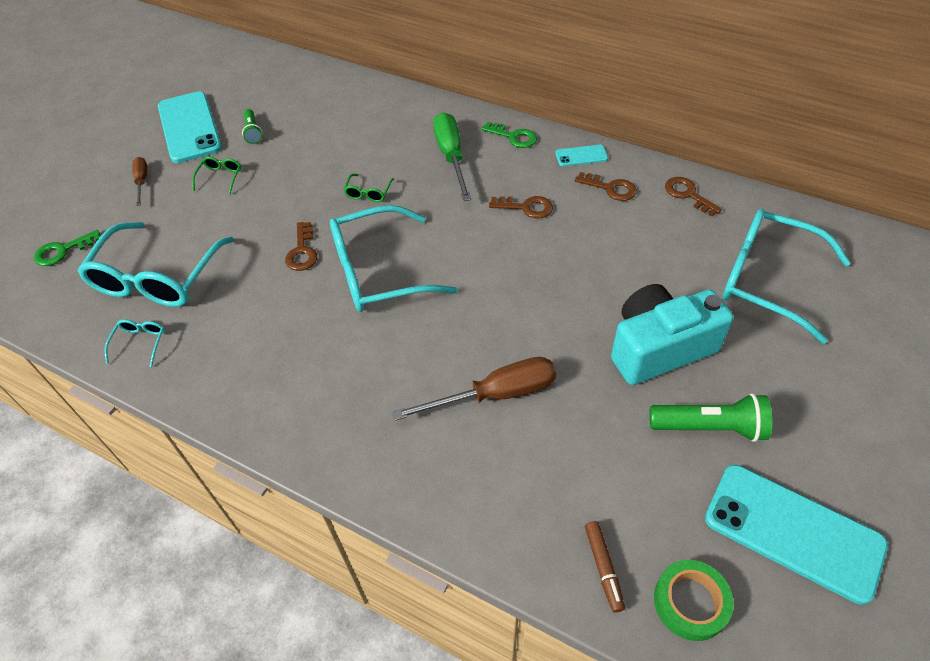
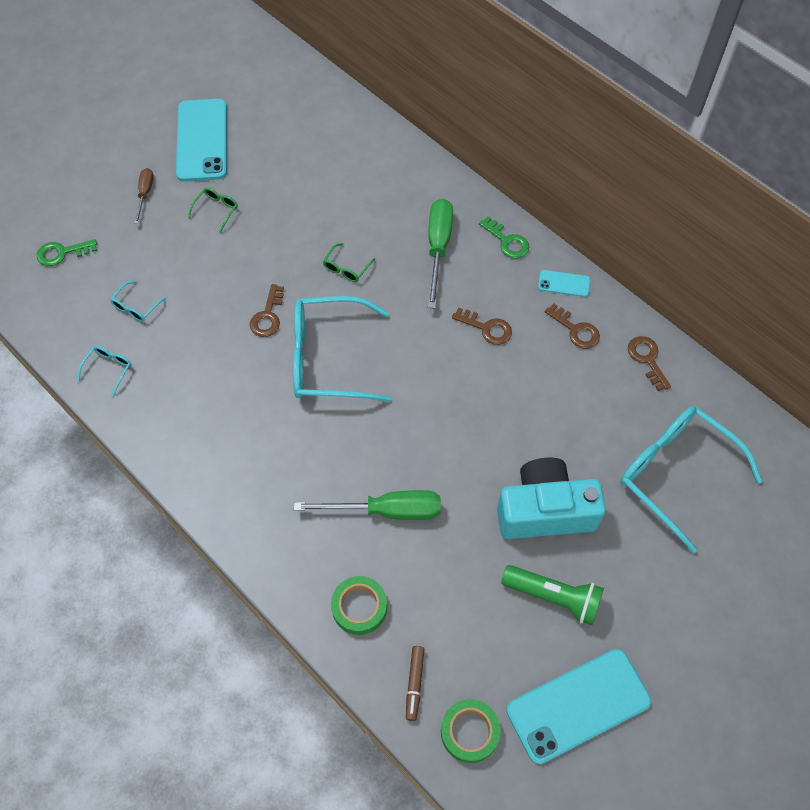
camera: 15 degrees right, 10 degrees up
turquoise glasses [77,222,234,307] -> turquoise glasses [110,281,167,322], size x0.40
green flashlight [242,109,262,144] -> none
brown screwdriver [393,357,556,421] -> green screwdriver [294,490,441,520]
turquoise phone [705,465,888,605] -> turquoise phone turned 75 degrees counterclockwise [507,649,651,764]
none -> green tape [331,576,387,635]

